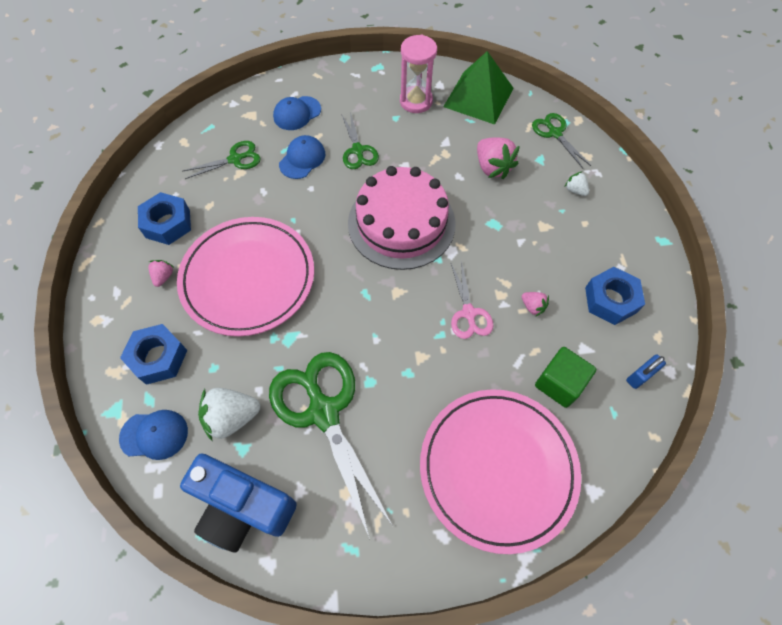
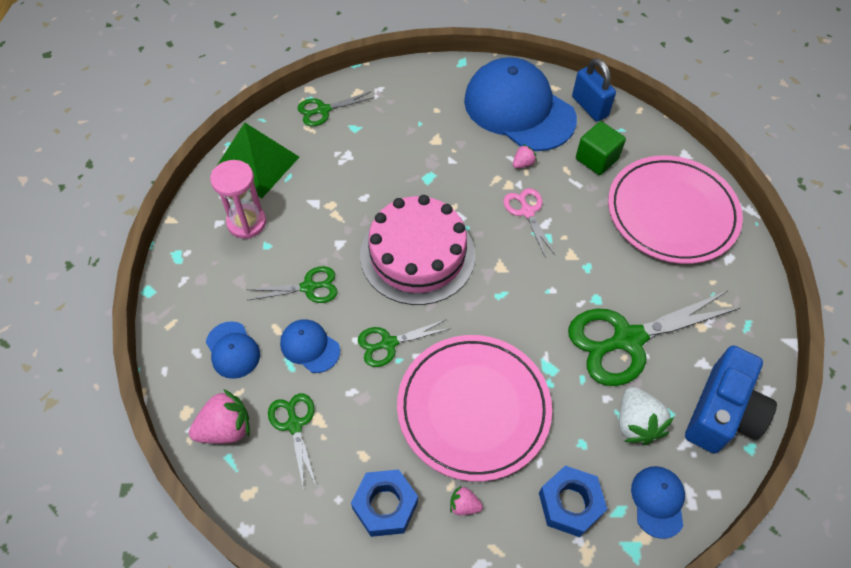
camera: 85 degrees left, 5 degrees down
pink scissors [451,261,494,339] -> pink scissors turned 105 degrees counterclockwise [503,188,556,258]
pink strawberry [477,137,519,179] -> pink strawberry moved to [189,389,250,444]
white strawberry [565,171,589,196] -> none
blue nut [585,267,645,325] -> blue cap [464,57,577,151]
blue padlock [626,354,666,389] -> blue padlock [572,58,616,121], size x1.63
none -> green scissors [358,319,451,367]

